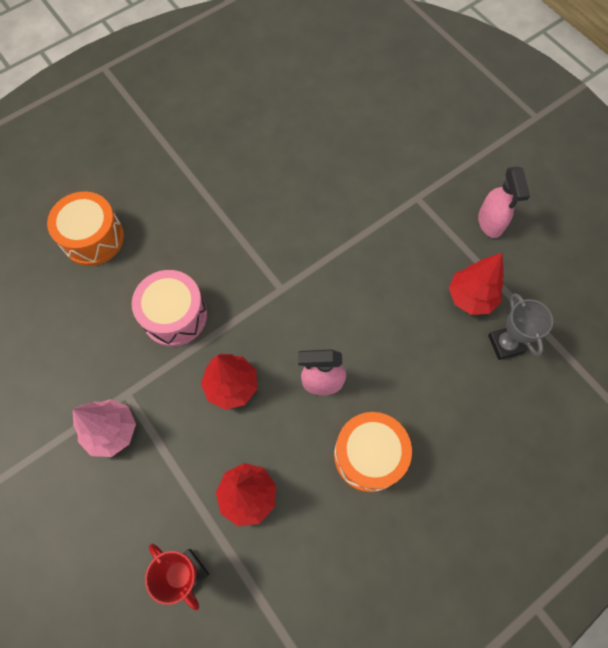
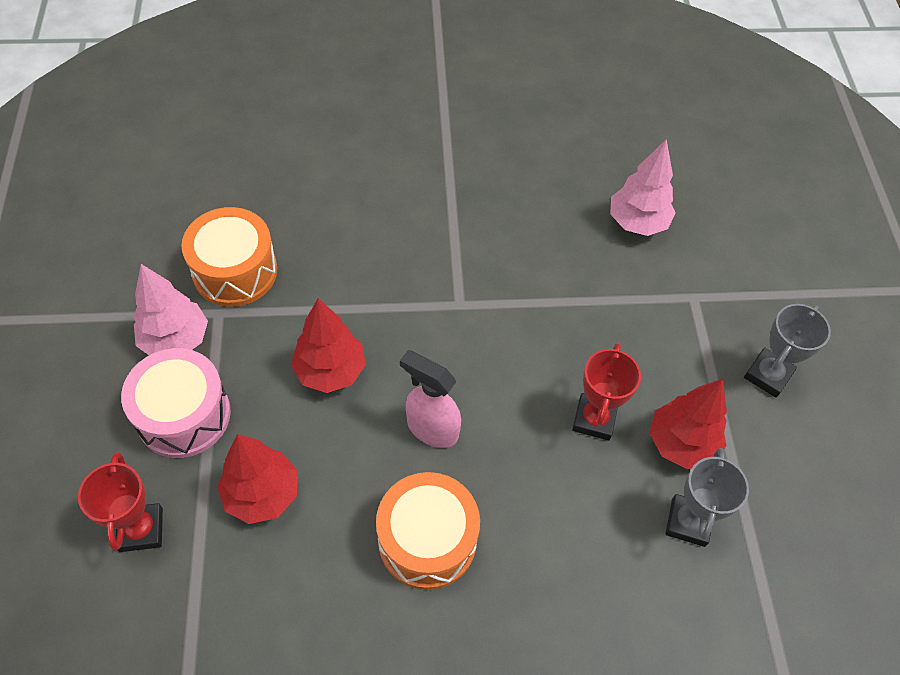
camera: 30 degrees right, 10 degrees down
orange drum [47,192,124,266] -> orange drum moved to [181,207,277,307]
pink drum [132,270,207,346] -> pink drum moved to [121,348,231,458]
pink spray bottle [478,166,530,238] -> grey trophy [744,304,831,398]
none -> red trophy [572,343,641,441]
none -> pink tree [610,139,676,236]

